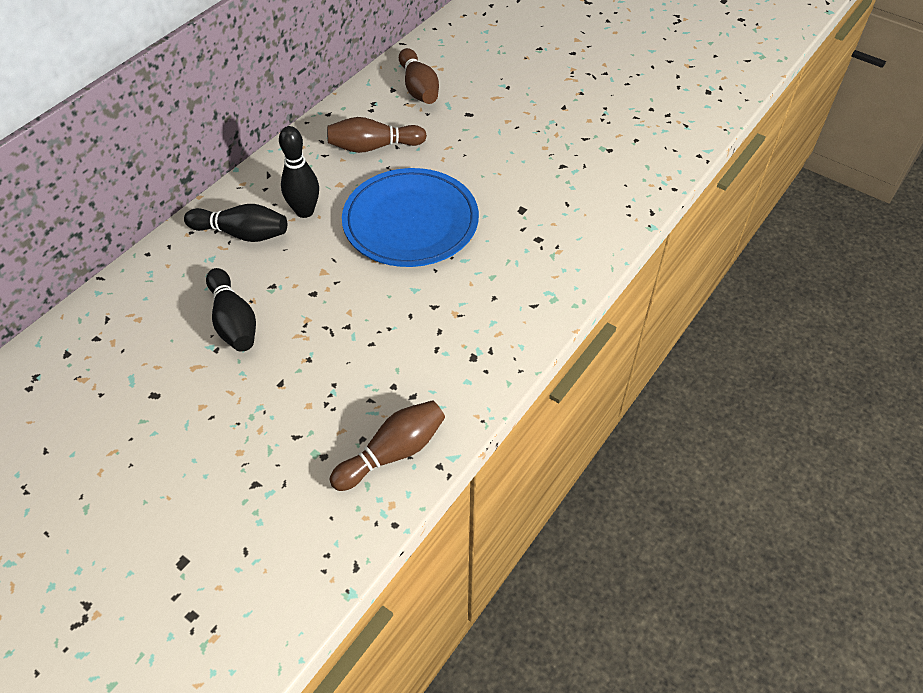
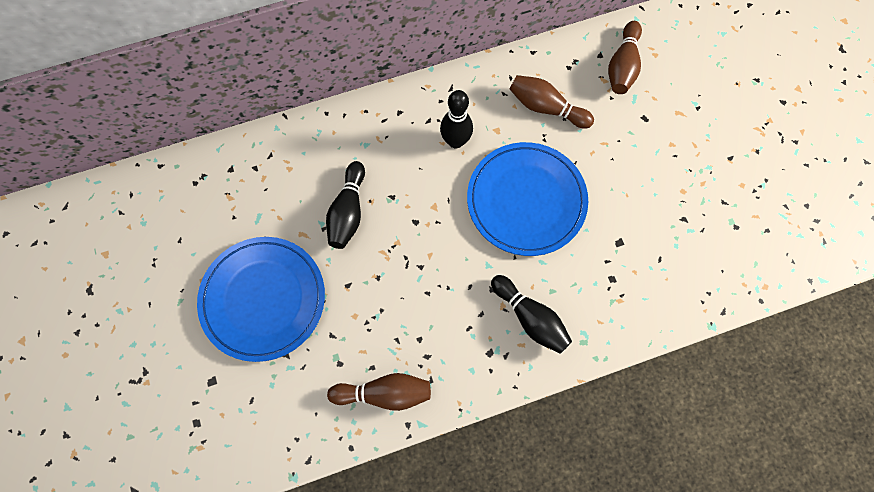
camera: 35 degrees right, 20 degrees up
black bowling pin [184,204,287,242] -> black bowling pin moved to [491,275,572,353]
none -> blue plate [197,237,325,362]

